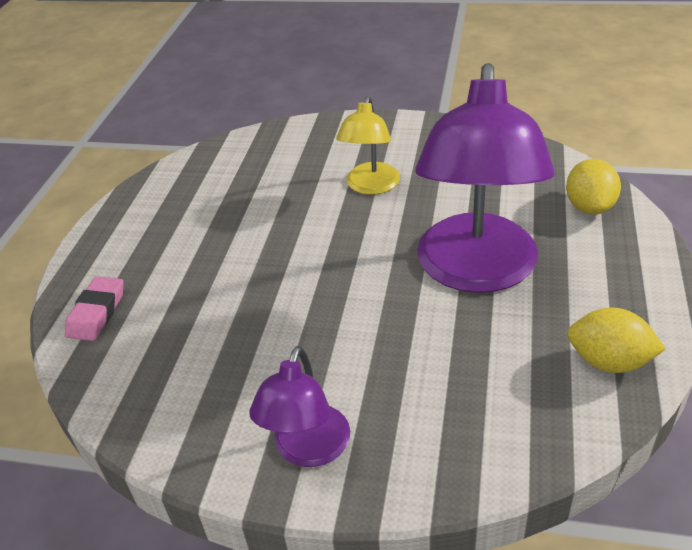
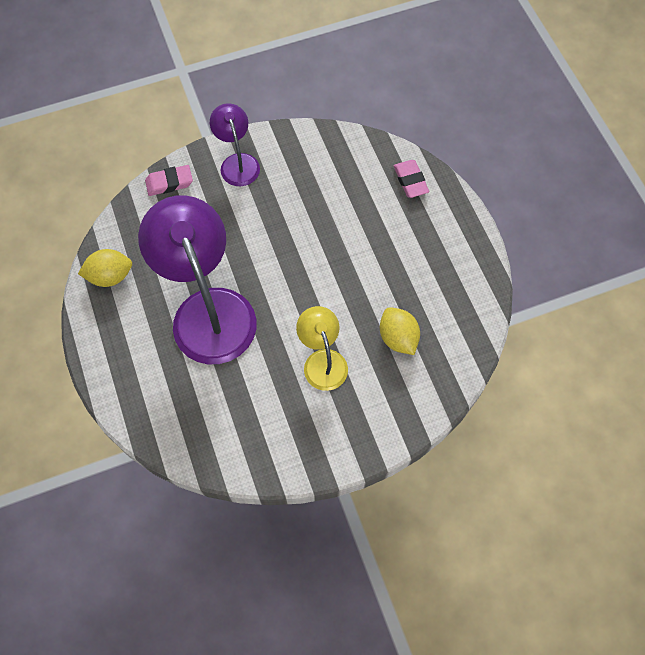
camera: 145 degrees right, 25 degrees up
yellow lemon [566,159,621,215] -> yellow lemon moved to [380,307,420,355]
none -> pink eraser [145,165,193,196]

